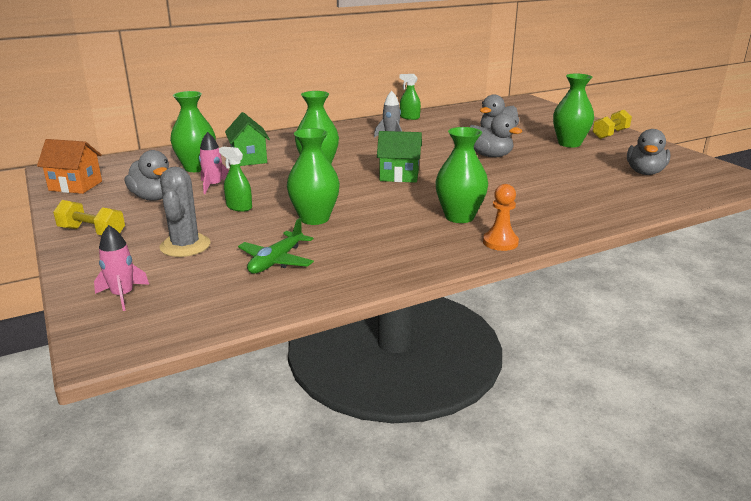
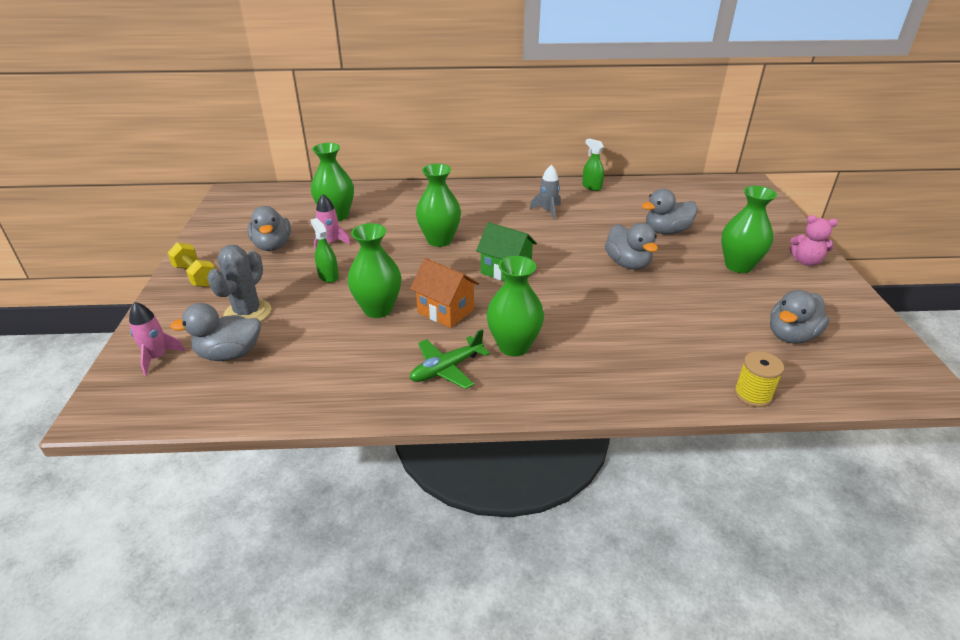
camera: 25 degrees right, 10 degrees up
orange house [37,139,102,194] -> orange house moved to [410,258,479,328]
green house [225,112,270,166] -> none
green plane [238,218,314,274] -> green plane moved to [410,329,490,389]
orange pawn [483,184,519,251] -> none
yellow dumbbell [592,110,632,139] -> pink teddy bear [790,215,838,266]
none -> grey duck [170,303,261,361]
none -> yellow spool [734,351,784,407]

